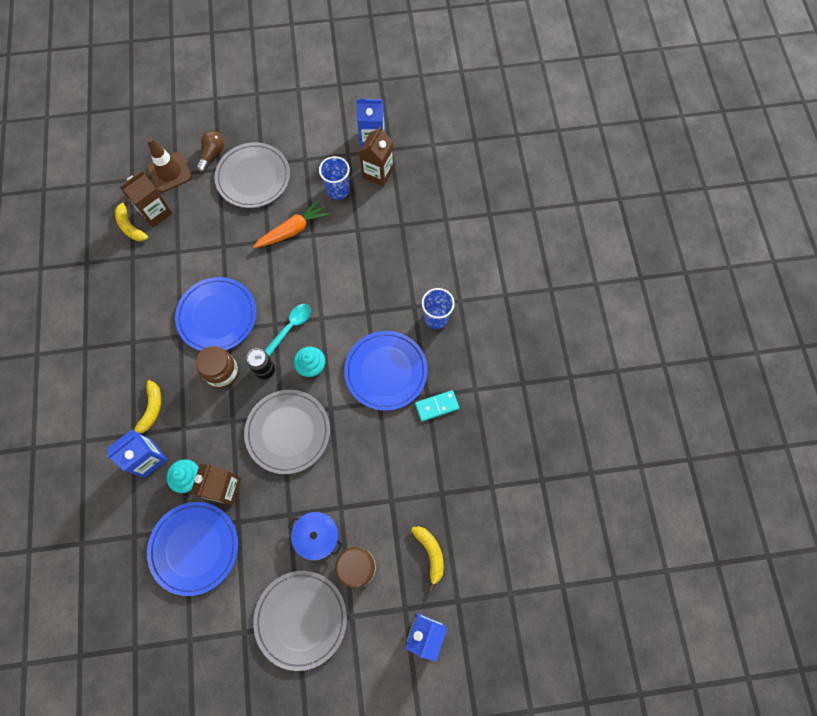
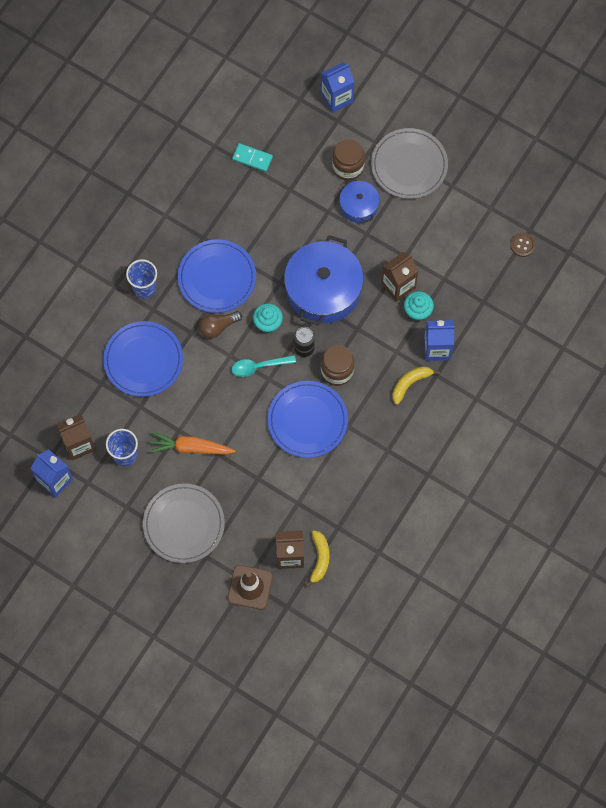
camera: 140 degrees left, 0 degrees up
blue plate [147,502,238,596] -> blue plate moved to [103,321,183,397]
brown light bulb [196,131,224,173] -> brown light bulb moved to [199,311,242,338]
grey plate [244,390,330,474] -> blue pot [284,235,363,326]
yellow banana [411,526,444,591] -> none
turquoise domino [415,390,459,421] -> turquoise domino moved to [232,143,273,172]
none -> brown button [510,233,536,257]

